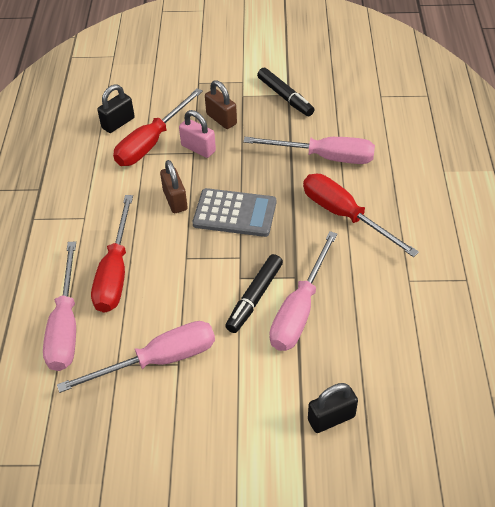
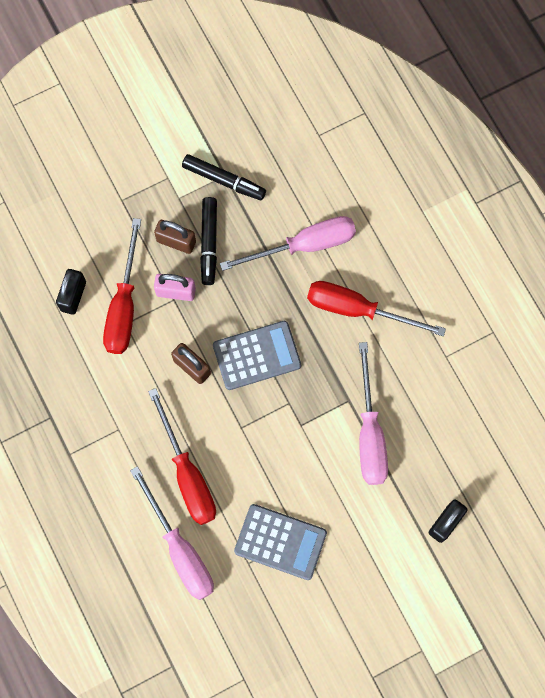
camera: 30 degrees left, 25 degrees up
pink screwdriver [57,321,215,393] -> grey calculator [234,504,327,580]
black marker [225,254,283,333] -> black marker moved to [200,197,217,285]

